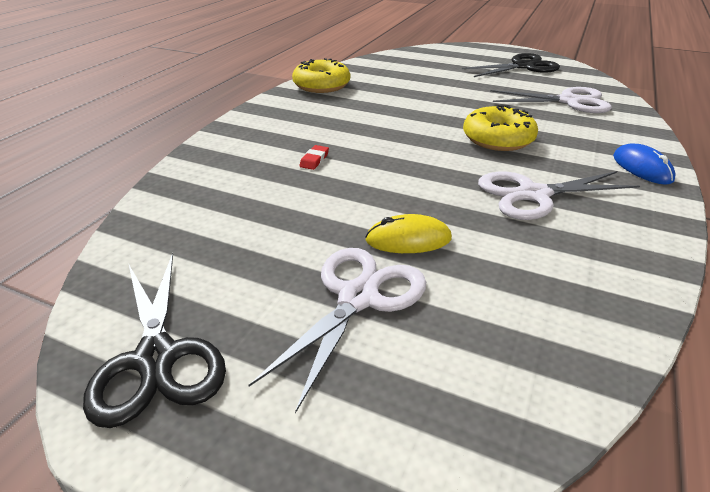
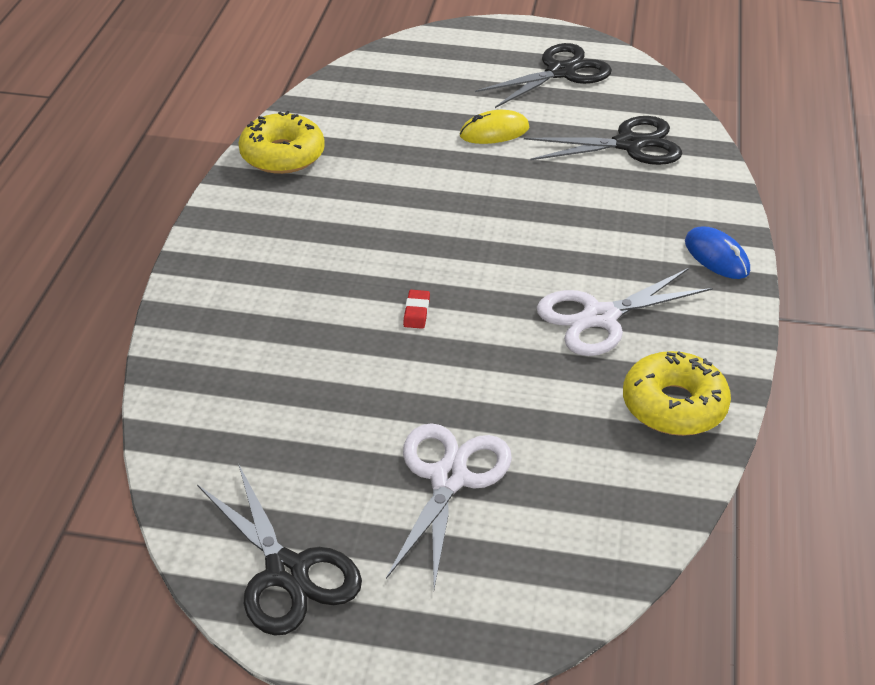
camera: 15 degrees left, 5 degrees up
red eraser [299,145,329,170] -> red eraser moved to [403,290,430,329]
yellow mouse [365,214,452,253] -> yellow mouse moved to [460,110,529,144]
yellow donut [463,105,538,151] -> yellow donut moved to [623,351,731,436]
white scissors [490,87,612,113] -> black scissors [524,116,682,165]

